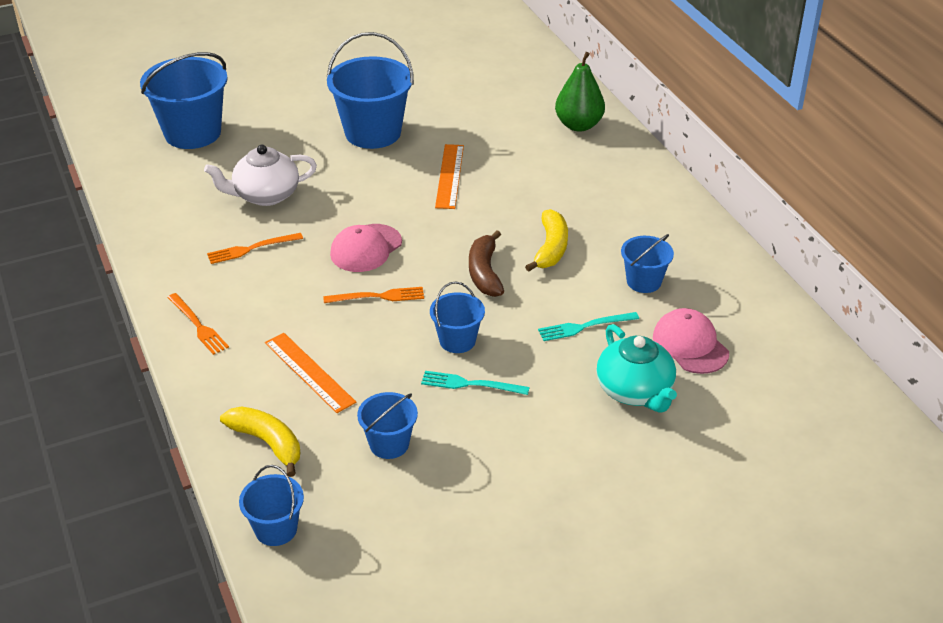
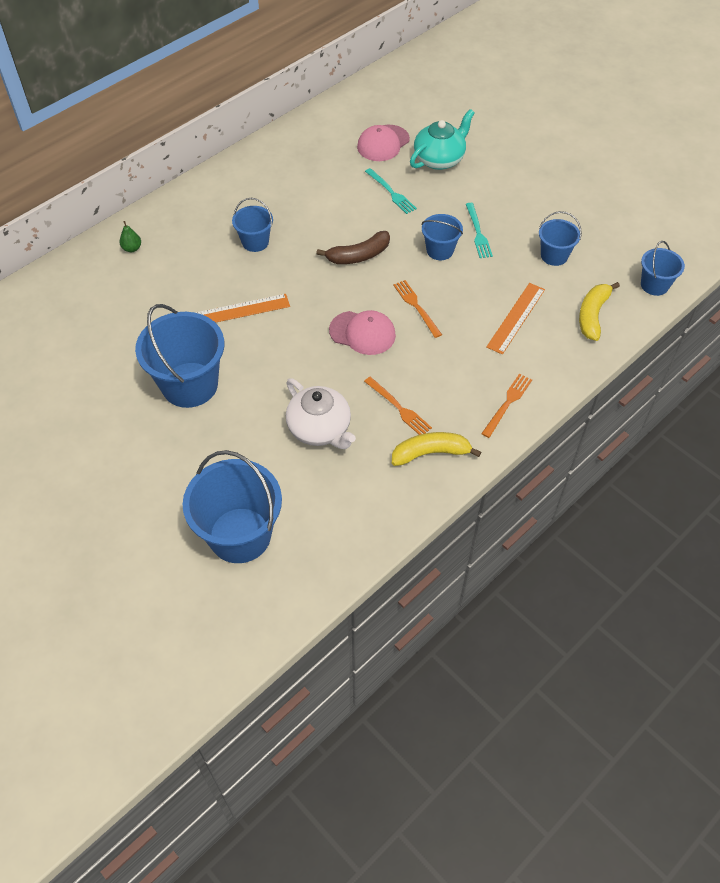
camera: 110 degrees left, 15 degrees up
yellow banana [525,209,568,272] -> yellow banana moved to [392,432,481,466]
green pear [555,52,605,132] -> green pear [119,221,141,252], size x0.47
blue bucket [621,234,674,293] -> blue bucket moved to [232,198,273,252]

